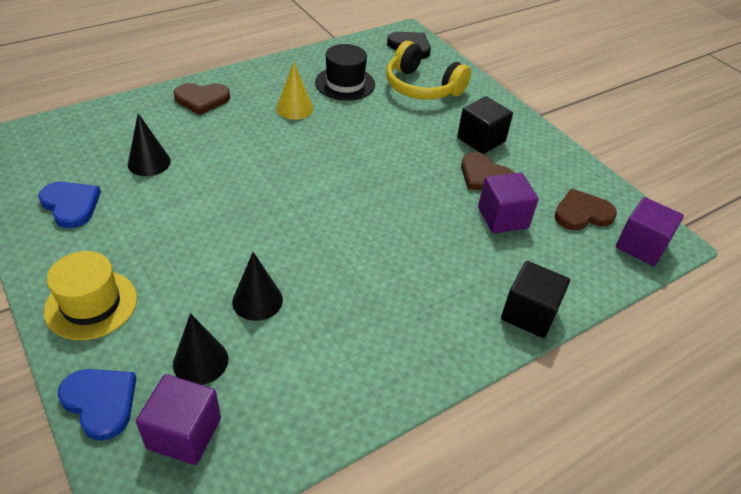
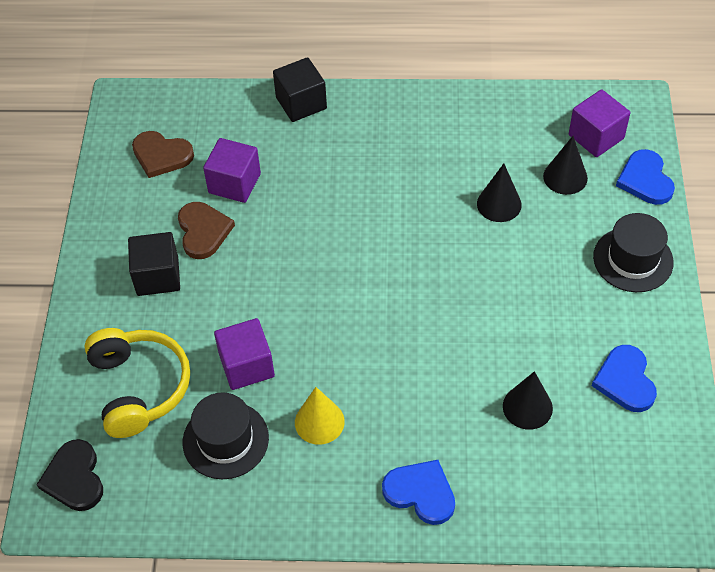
camera: 140 degrees left, 10 degrees up
yellow hat [44,251,137,340] -> black hat [593,213,674,292]
brown heart [174,83,230,115] -> blue heart [382,460,455,525]
purple cube [616,197,684,266] -> purple cube moved to [214,318,275,390]

